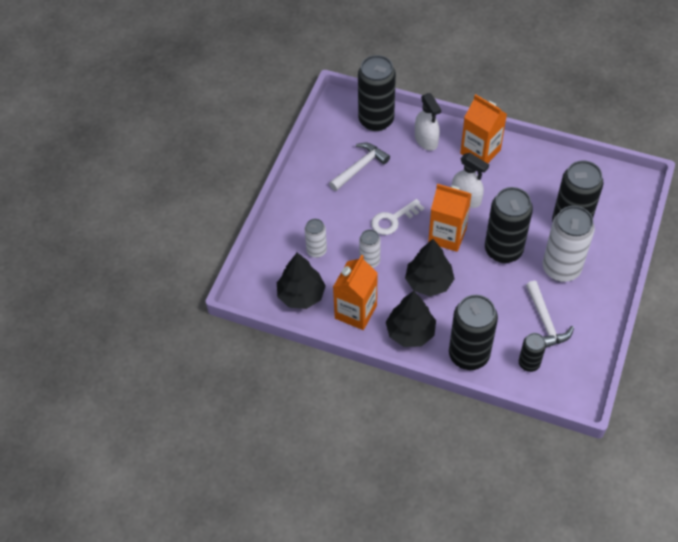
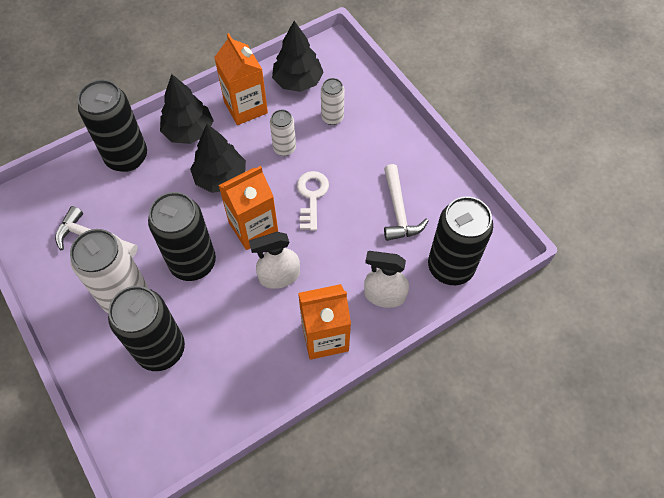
camera: 125 degrees right, 5 degrees up
black can [519,333,546,372] -> none

